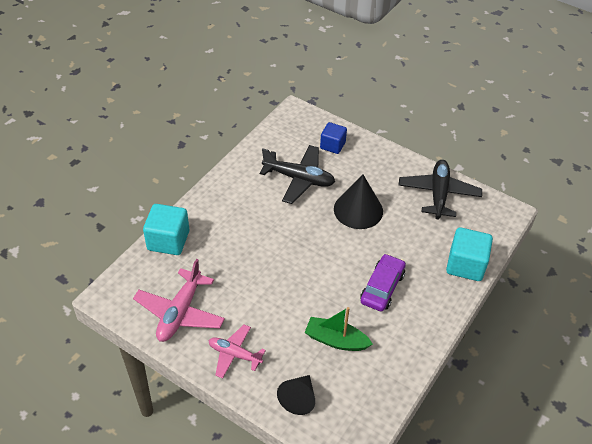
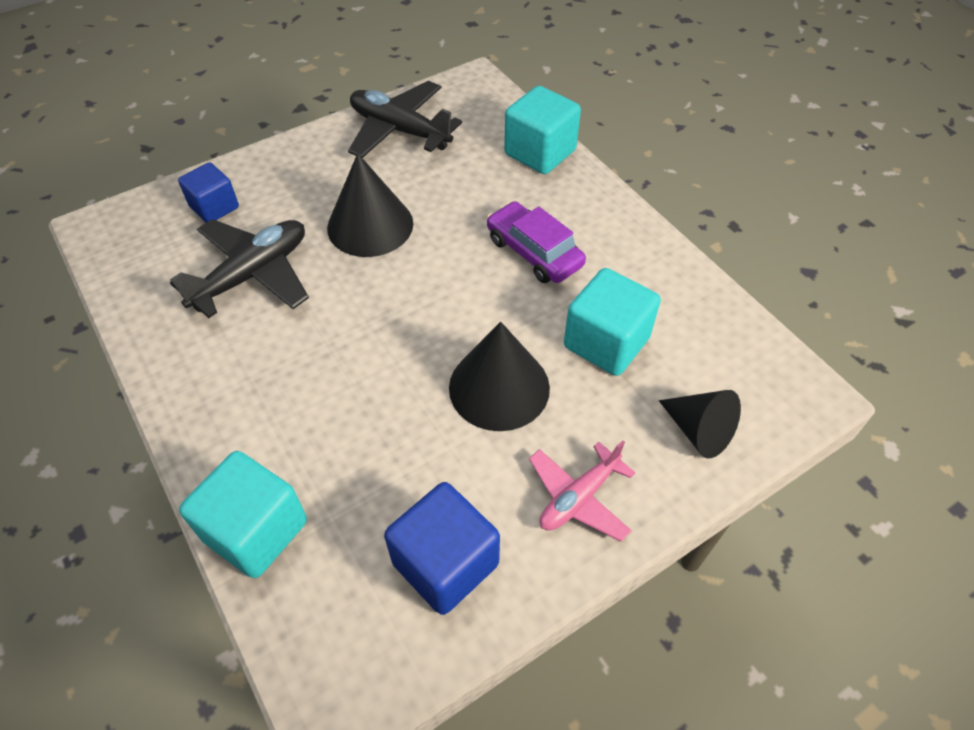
camera: 65 degrees left, 5 degrees up
pink plane [133,259,225,342] -> blue cube [384,482,500,615]
green boat [305,307,373,351] -> turquoise cube [564,268,661,376]
none -> black cone [449,322,550,431]

